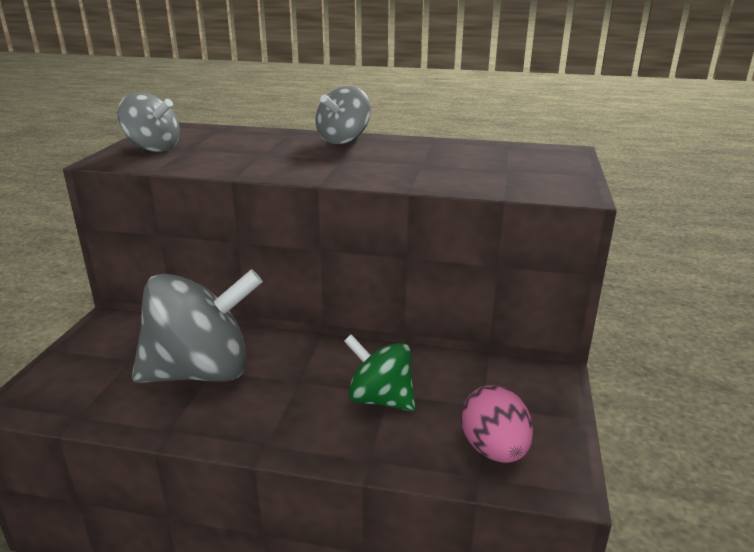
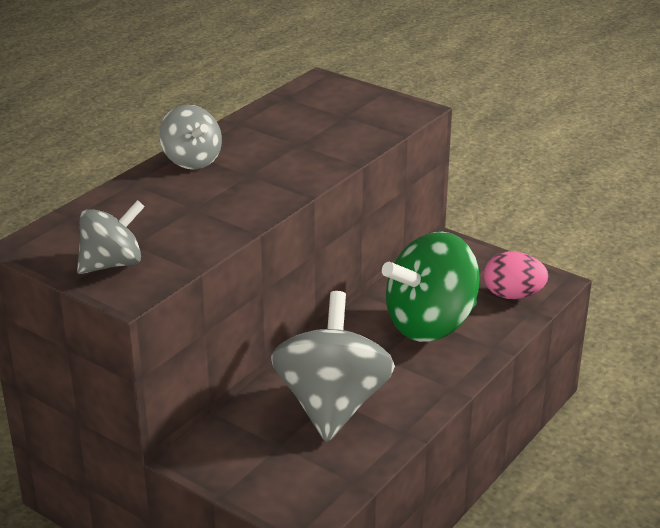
camera: 65 degrees left, 5 degrees up
green spinning top [344,334,416,411] -> green spinning top [382,232,480,342], size x1.74

